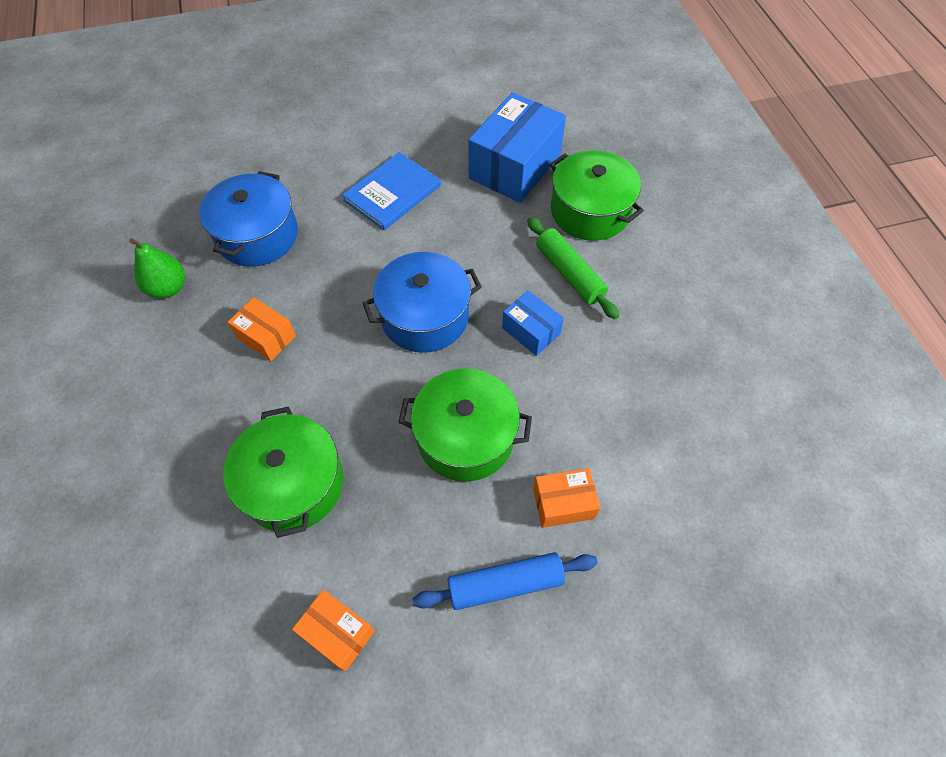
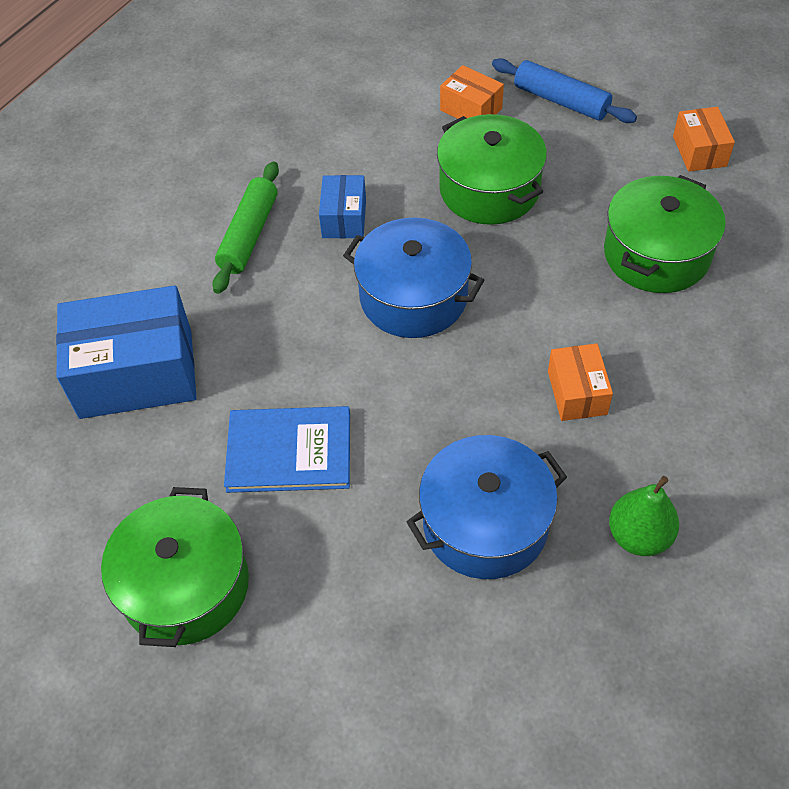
camera: 130 degrees left, 5 degrees down
green pot [550,150,644,241] -> green pot moved to [101,487,249,647]

